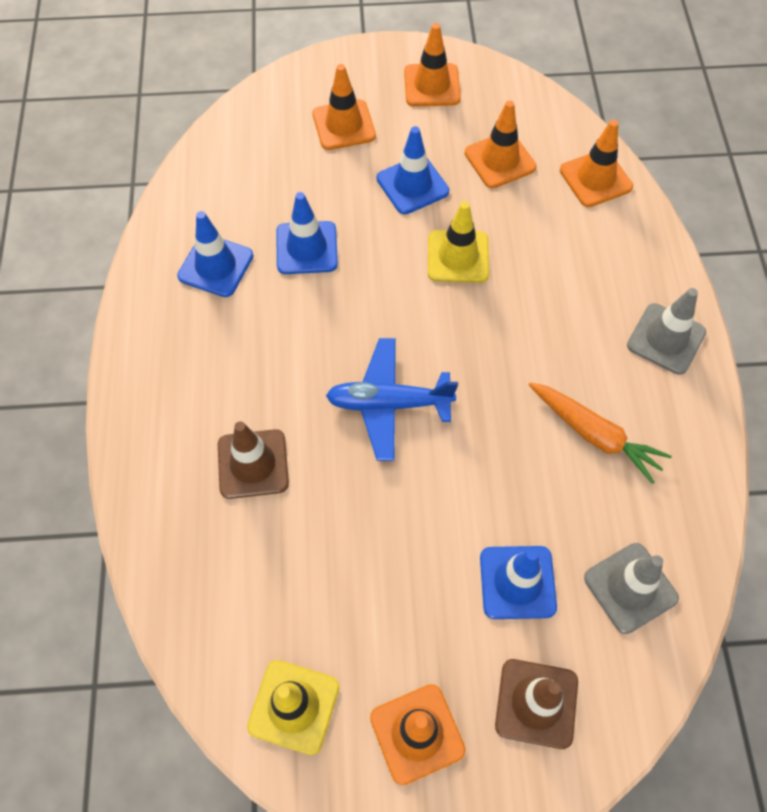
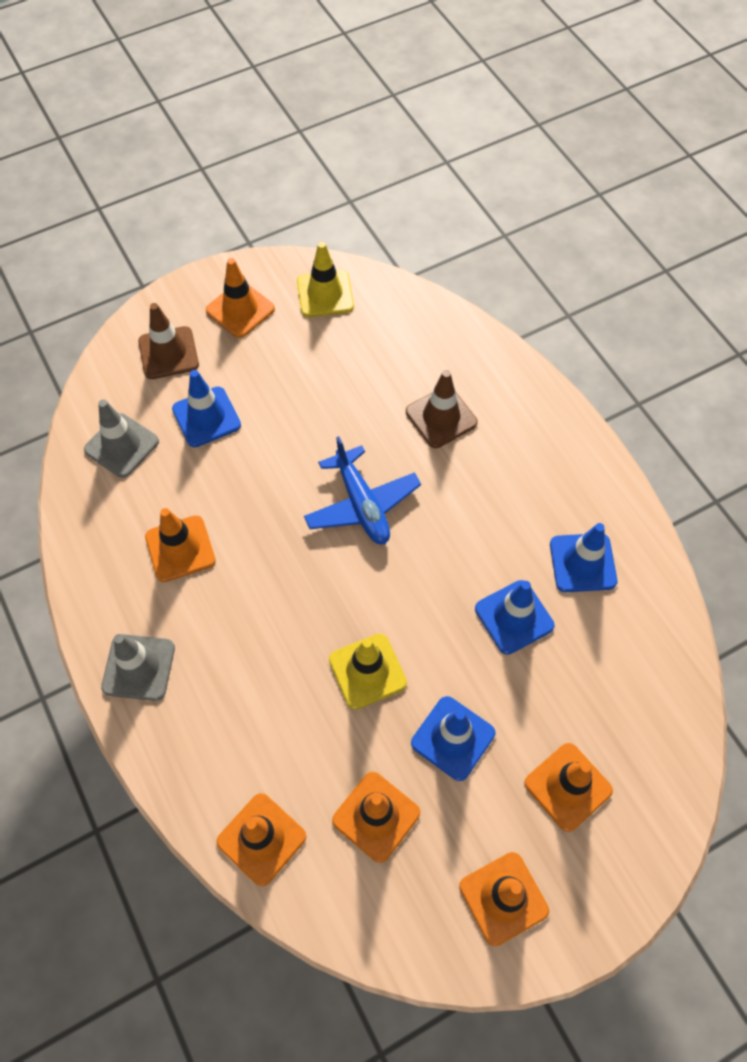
camera: 155 degrees right, 0 degrees up
blue plane [326,338,458,461] -> blue plane turned 90 degrees clockwise [304,436,421,544]
orange carrot [529,382,672,484] -> orange traffic cone [145,508,216,582]

